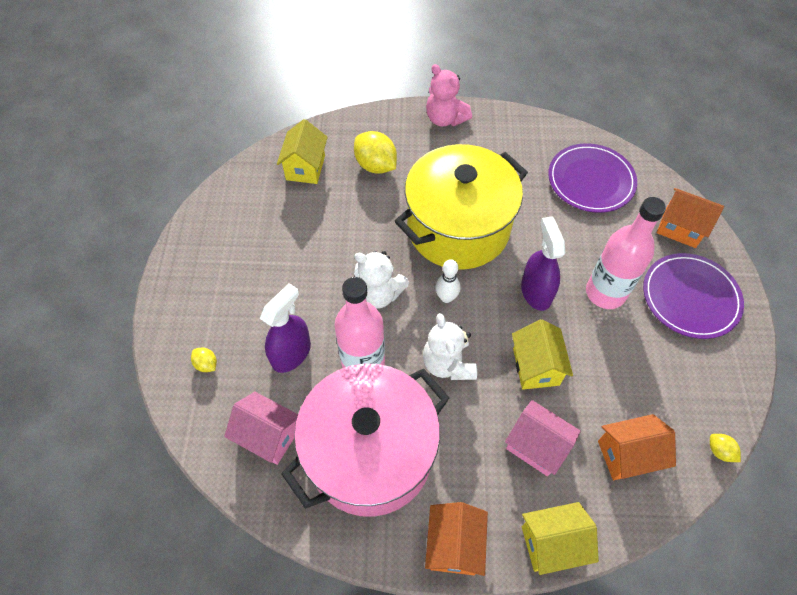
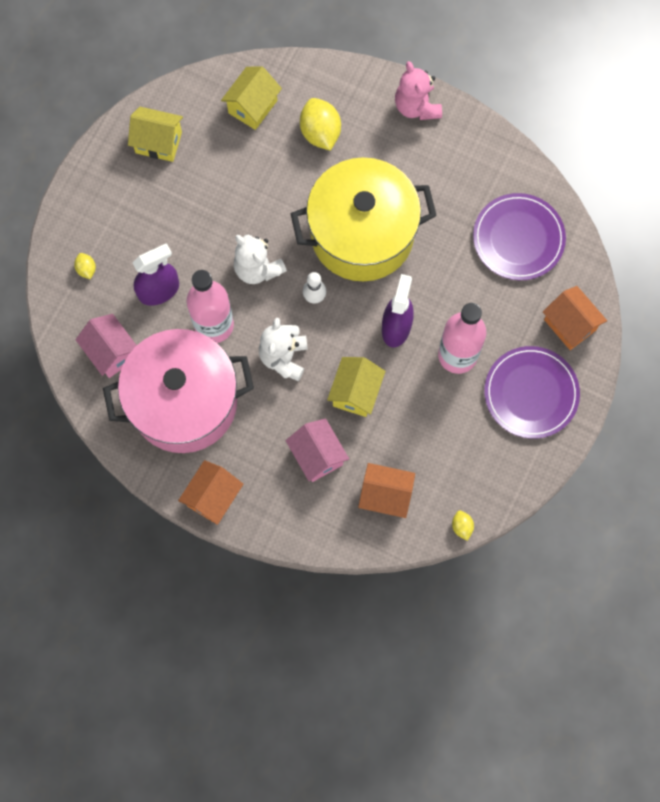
camera: 25 degrees right, 15 degrees up
yellow house [522,502,599,575] -> yellow house moved to [128,107,183,162]

